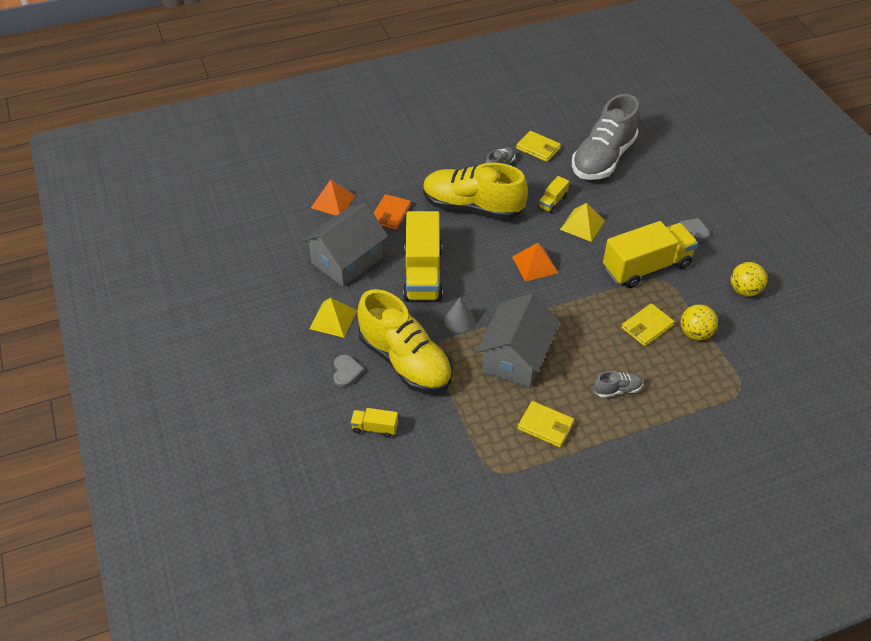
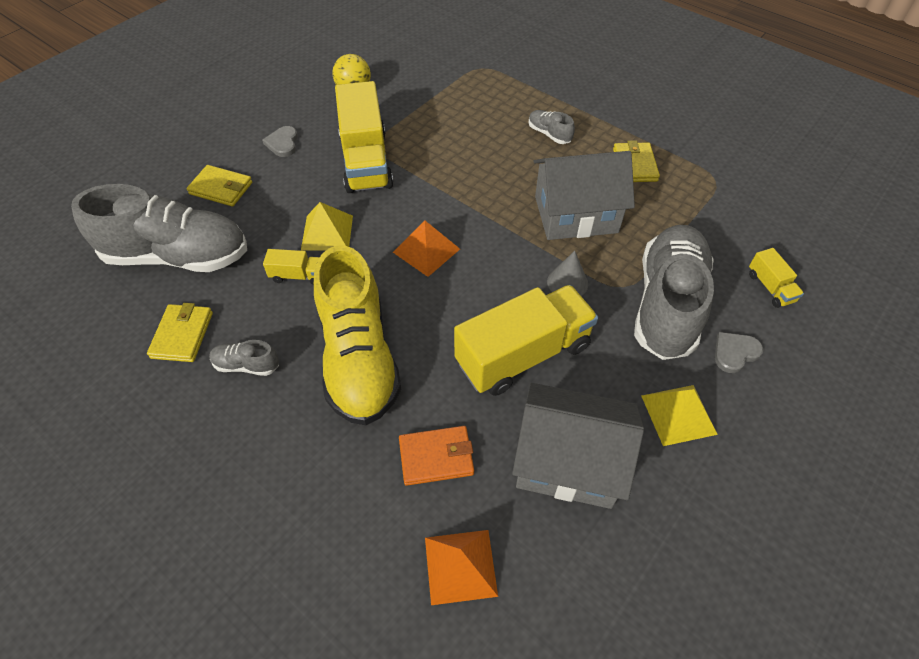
camera: 120 degrees left, 5 degrees up
yellow shoe [357,289,453,393] -> grey shoe [634,225,714,360]
yellow truck [603,221,698,288] -> yellow truck turned 135 degrees counterclockwise [335,81,393,193]
yellow wallet [622,303,674,346] -> yellow wallet moved to [187,165,252,207]
yellow ball [681,304,718,341] -> none

